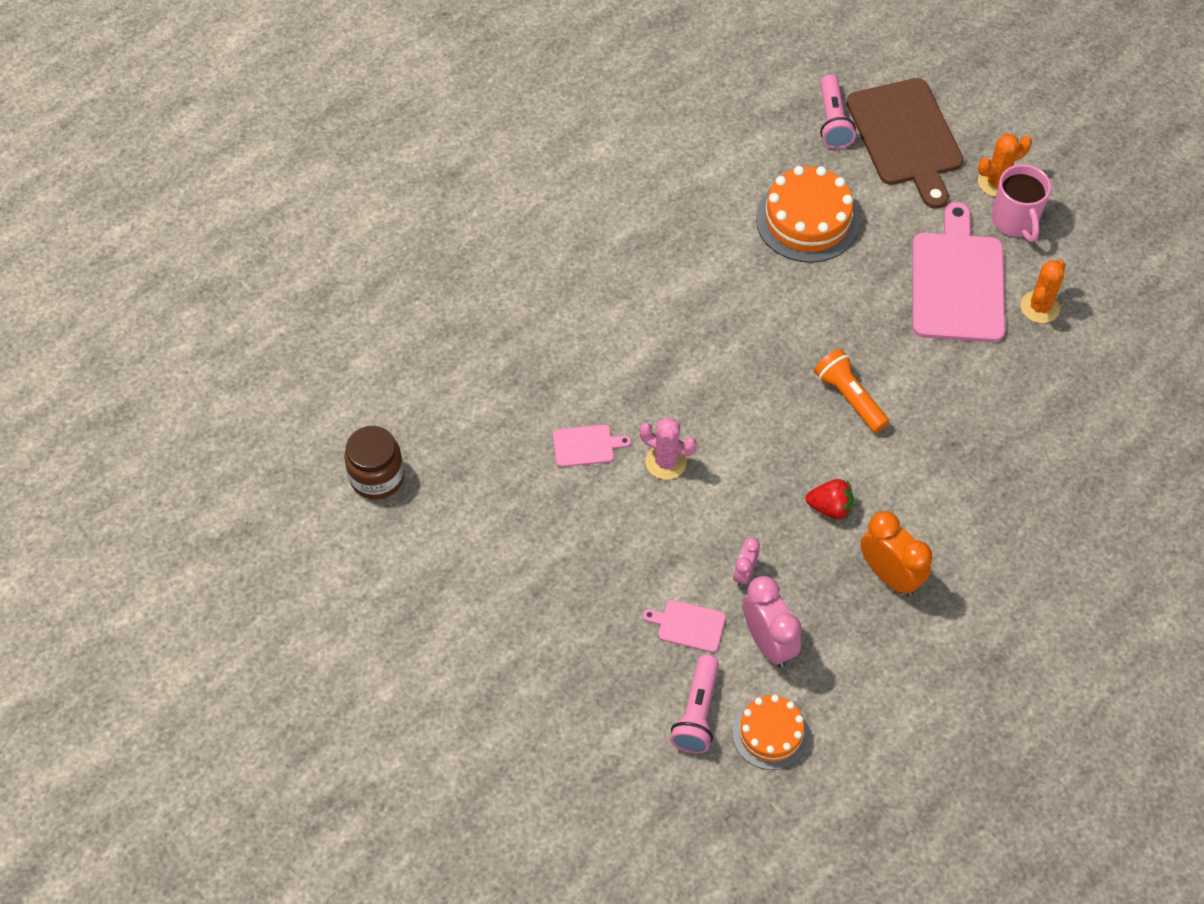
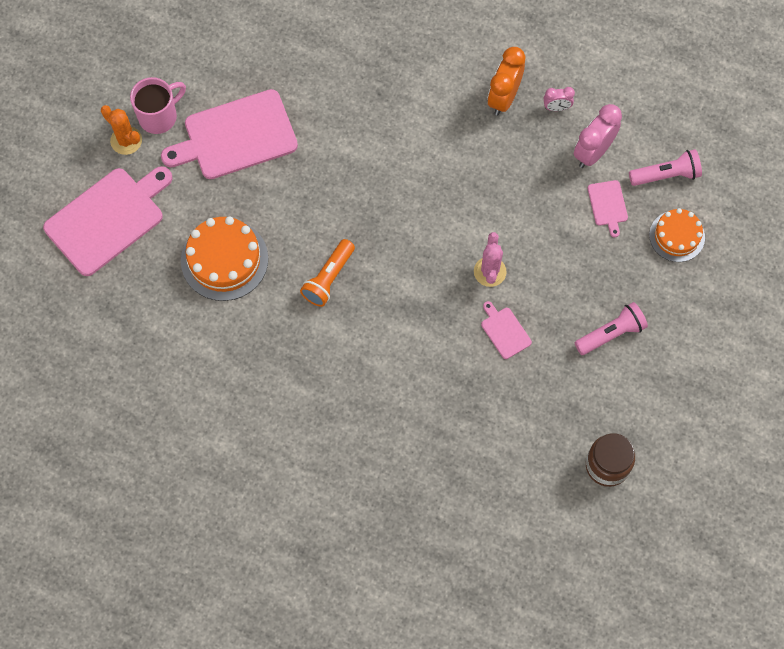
camera: 115 degrees left, 10 degrees up
orange cake [732,695,809,770] -> orange cake moved to [649,208,705,262]
pink clock [733,538,760,587] -> pink clock moved to [544,87,575,111]
red strawberry [806,479,854,520] -> none
orange flashlight [814,349,889,433] -> orange flashlight moved to [300,239,355,307]
pink flashlight [820,75,856,149] -> pink flashlight moved to [575,302,648,355]
brown cutting board [846,78,963,209] -> pink cutting board [43,166,172,276]
orange cactus [1020,260,1065,323] -> none

